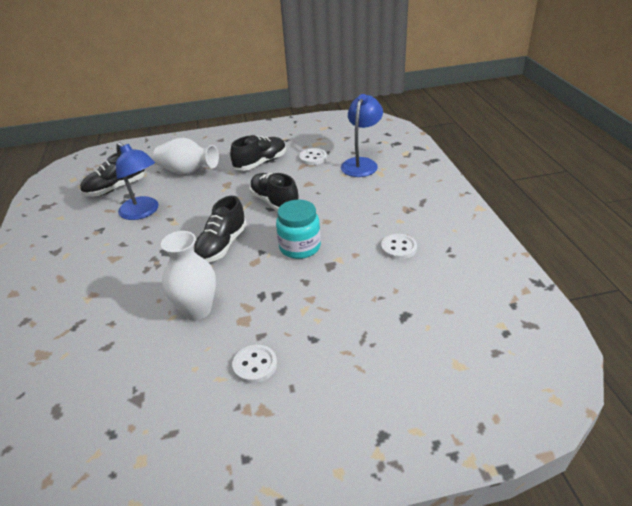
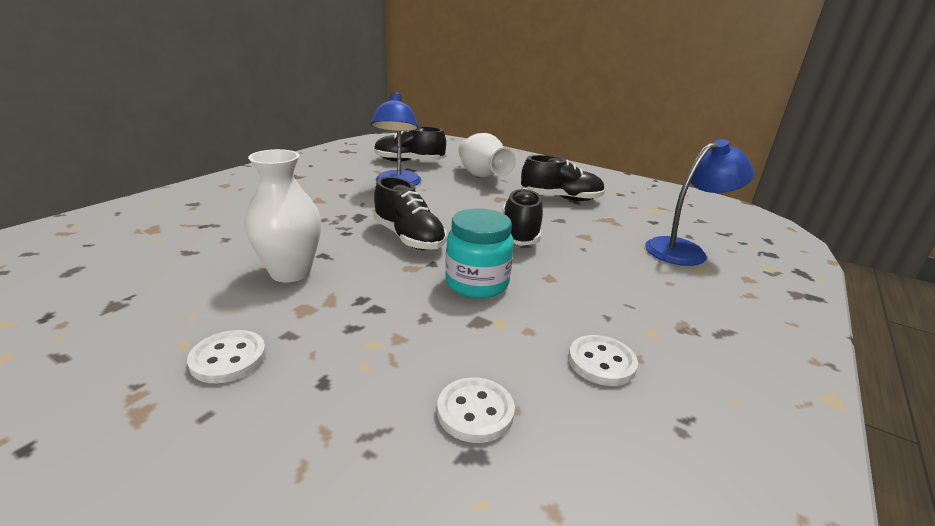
camera: 40 degrees right, 10 degrees down
black shoe [193,196,247,262] -> black shoe turned 105 degrees counterclockwise [373,177,447,250]
white button [299,148,327,165] -> white button moved to [437,377,515,443]

